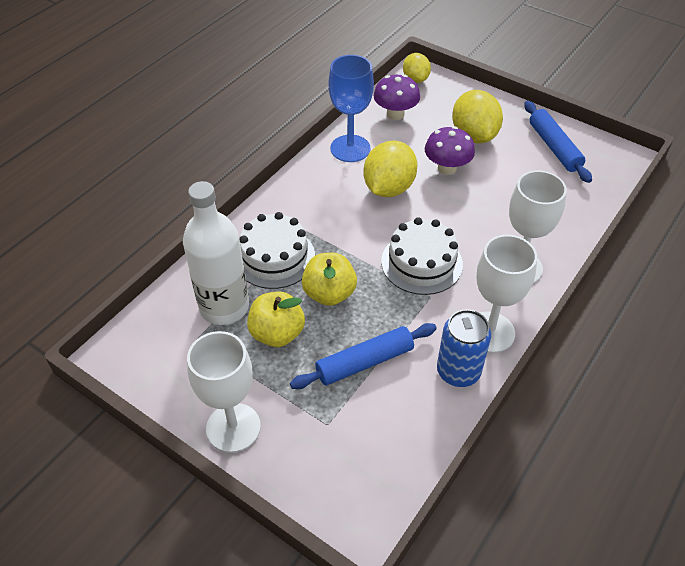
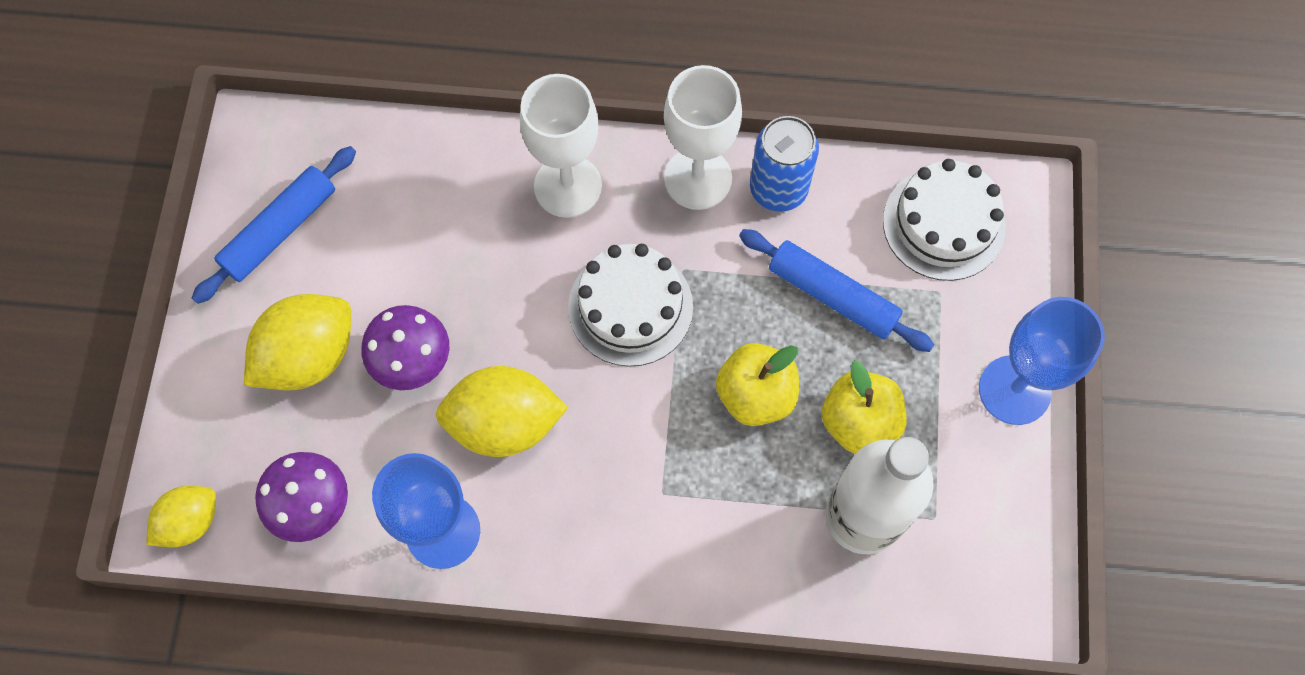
camera: 120 degrees left, 20 degrees up
white goblet [187,331,261,453] -> blue goblet [979,297,1105,425]
white cake [239,212,315,289] -> white cake moved to [883,159,1006,281]

